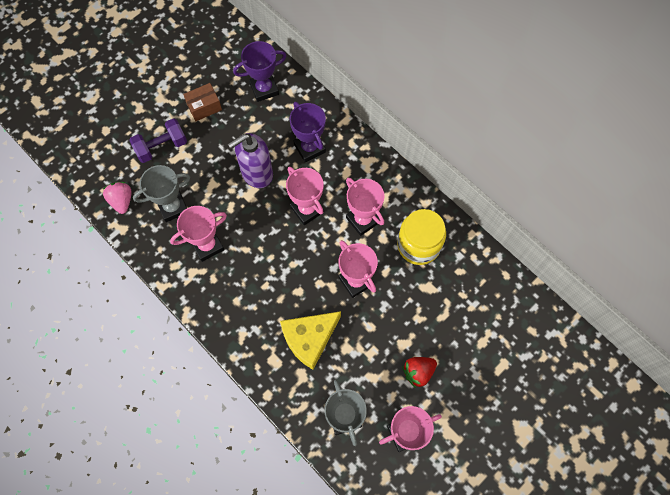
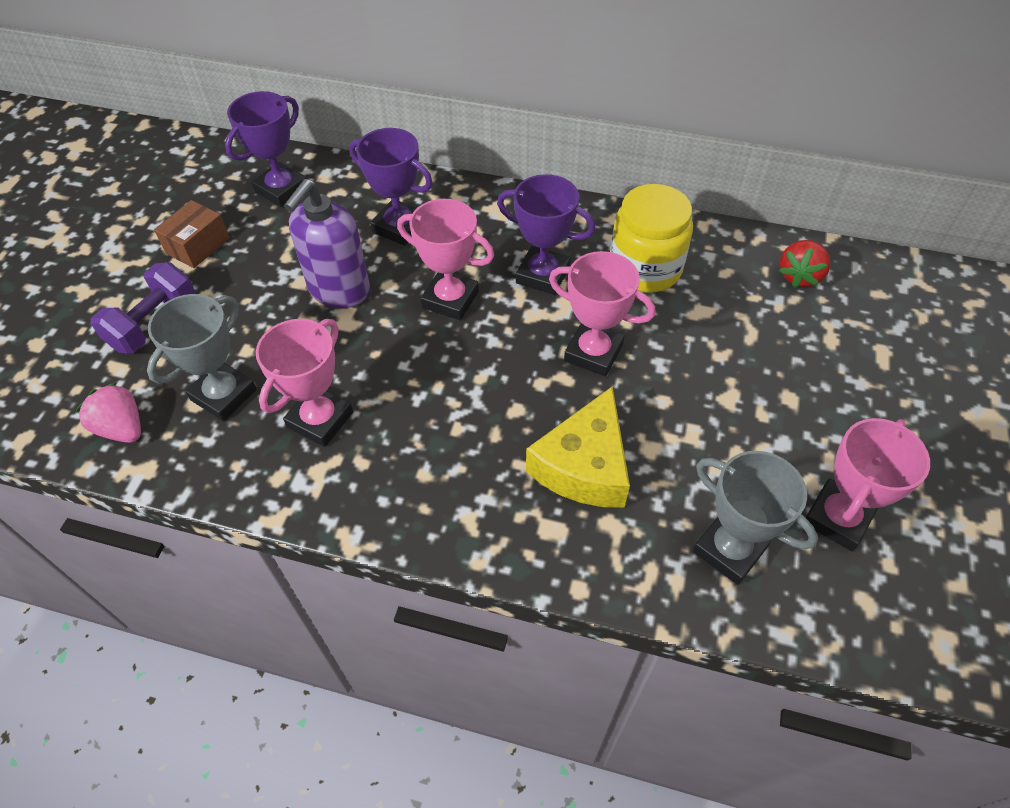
camera: 30 degrees left, 15 degrees down
pink trophy [346,178,385,236] -> purple trophy [497,174,596,295]
red strawberry [402,357,437,388] -> red strawberry moved to [779,240,831,288]

